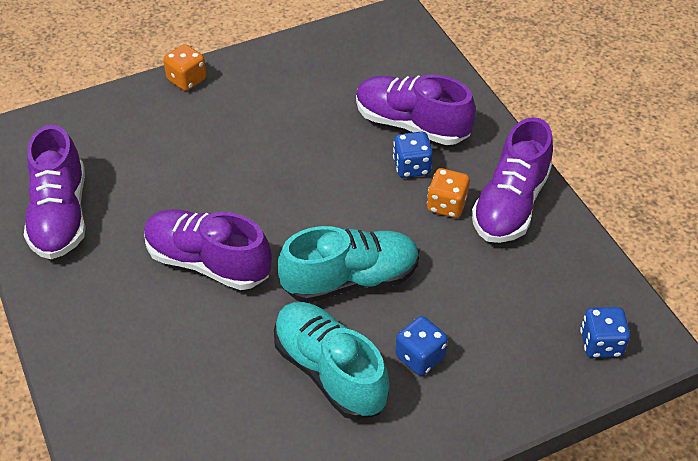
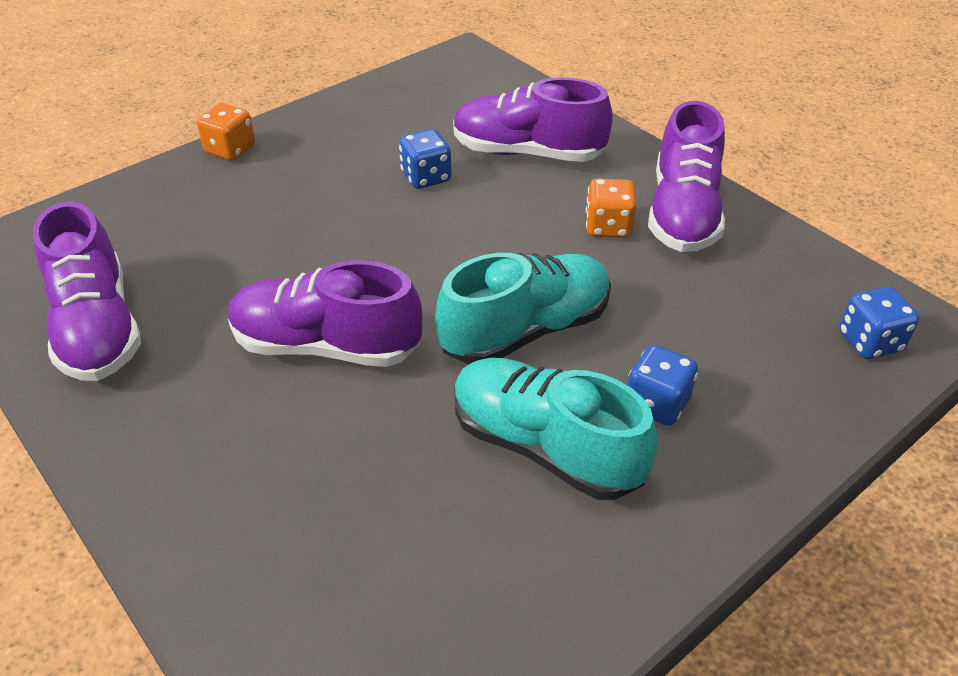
camera: 15 degrees left, 5 degrees down
blue dice [393,132,433,178] -> blue dice moved to [399,129,451,189]

